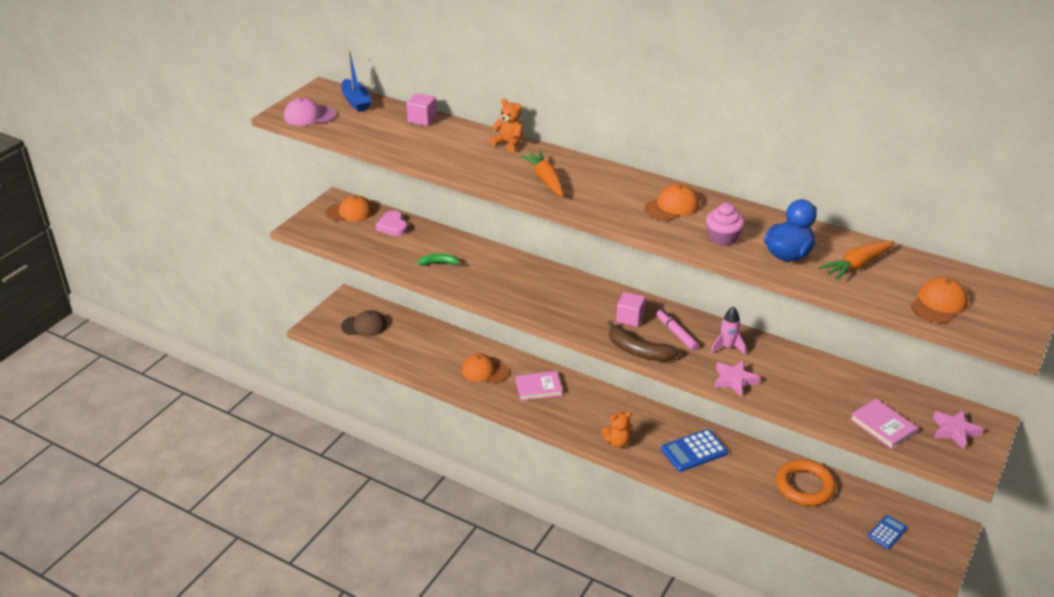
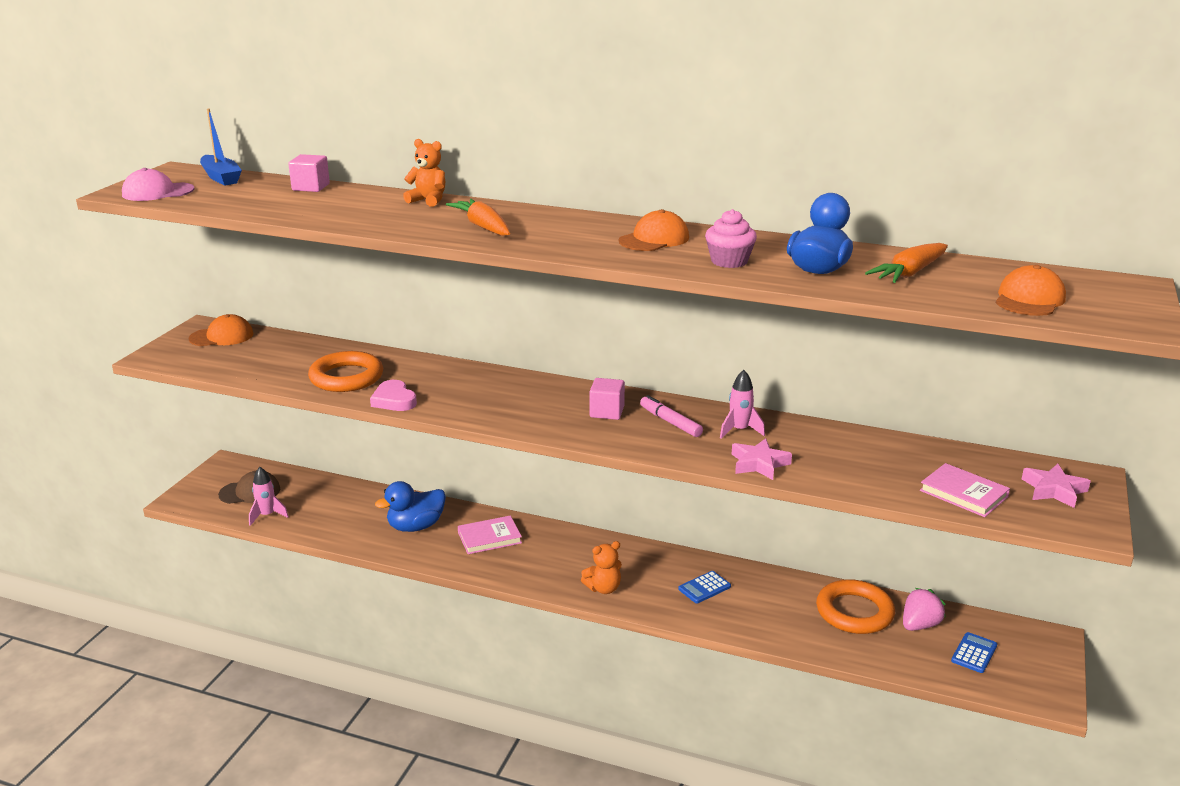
camera: 10 degrees left, 10 degrees down
pink heart [376,211,408,236] -> pink heart moved to [370,380,417,411]
green banana [418,254,464,266] -> orange ring [308,351,383,392]
orange cap [462,354,509,383] -> blue duck [375,481,446,532]
brown banana [607,320,680,361] -> none
blue calculator [661,429,728,472] -> blue calculator [678,571,731,603], size x0.61
none -> pink rocket [249,467,289,526]
none -> pink strawberry [903,588,945,631]

